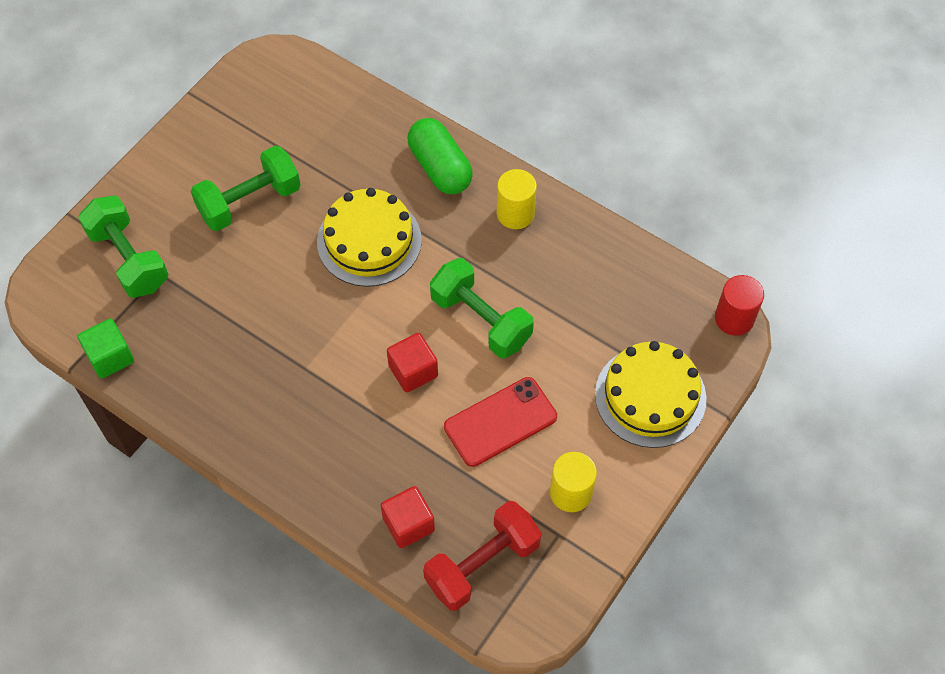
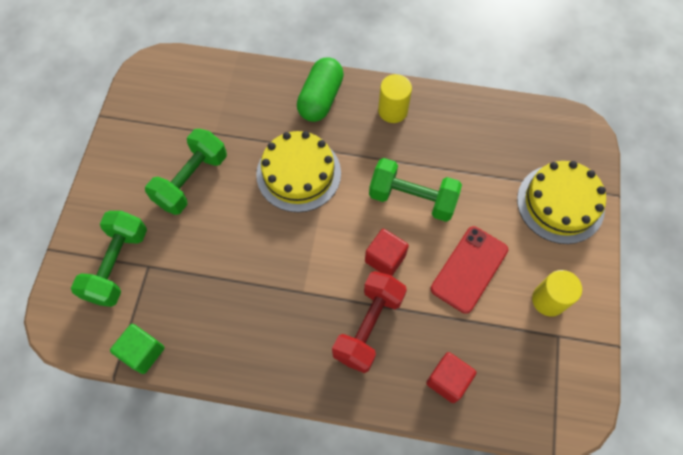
camera: 25 degrees left, 5 degrees up
green dumbbell [78,196,169,298] -> green dumbbell turned 75 degrees clockwise [71,211,147,307]
green capsule [408,118,473,194] -> green capsule turned 75 degrees clockwise [297,57,344,122]
red dumbbell [423,501,541,611] -> red dumbbell moved to [332,271,407,373]
red cylinder [715,275,764,336] -> none

